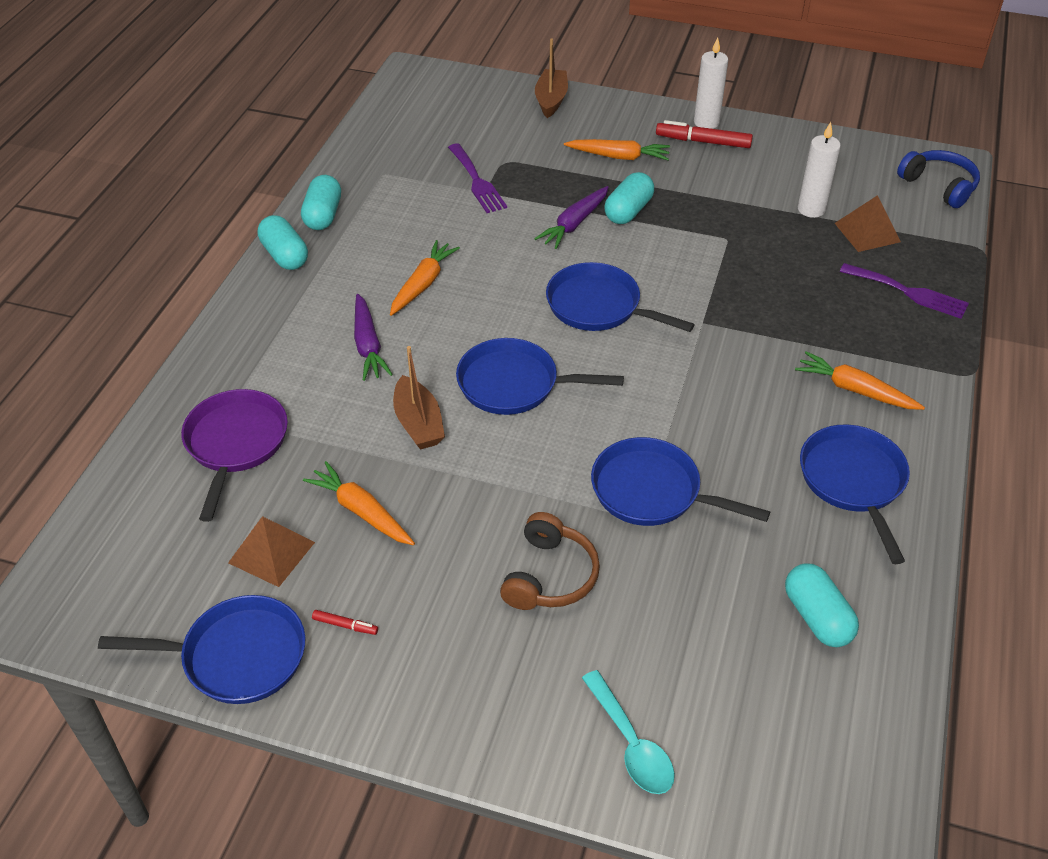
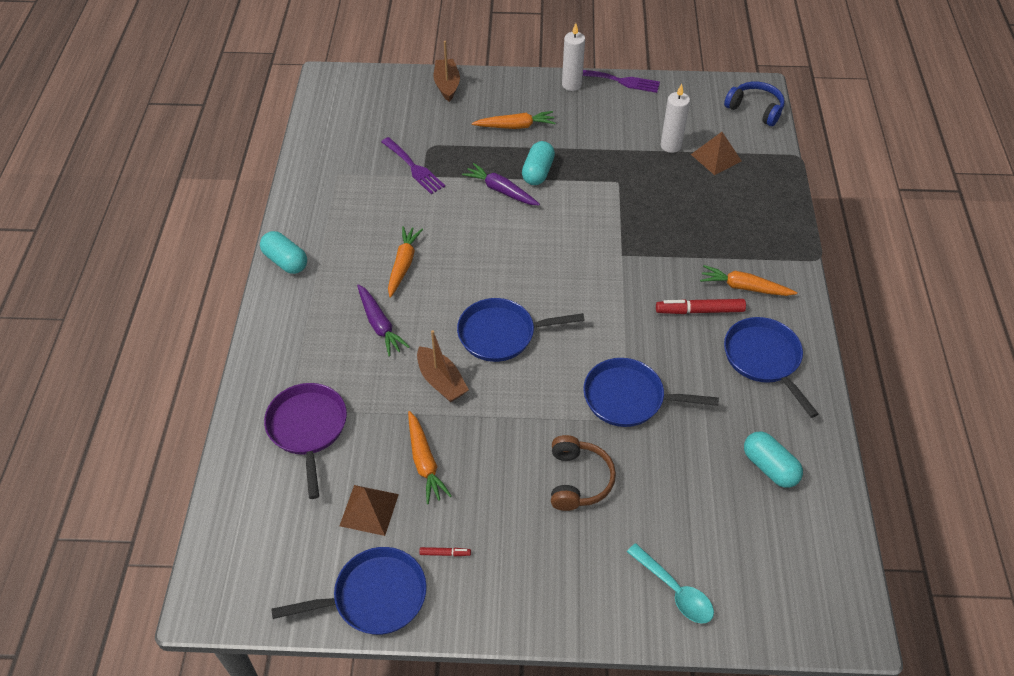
camera: 15 degrees left, 5 degrees up
turquoise capsule [301,175,341,230] -> none
orange carrot [303,461,415,545] -> orange carrot turned 135 degrees counterclockwise [408,411,452,504]
purple carrot [534,186,609,249] -> purple carrot turned 105 degrees clockwise [462,163,540,205]
blue pan [546,262,695,332] -> none
red marker [656,120,753,148] -> red marker moved to [656,299,746,314]
purple fork [840,263,969,319] -> purple fork moved to [583,70,660,93]

